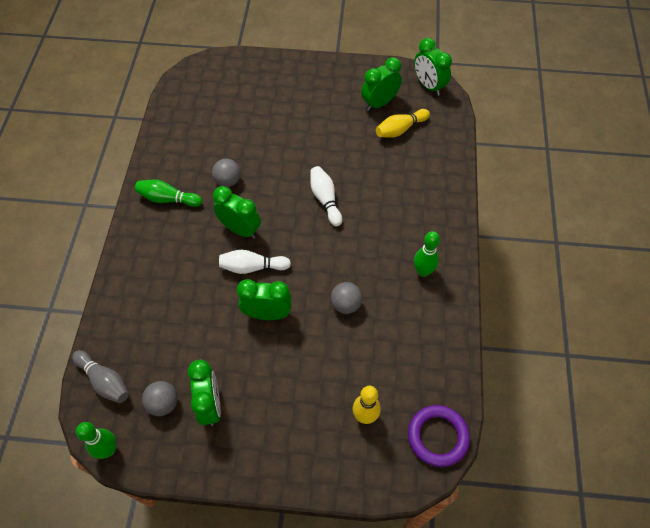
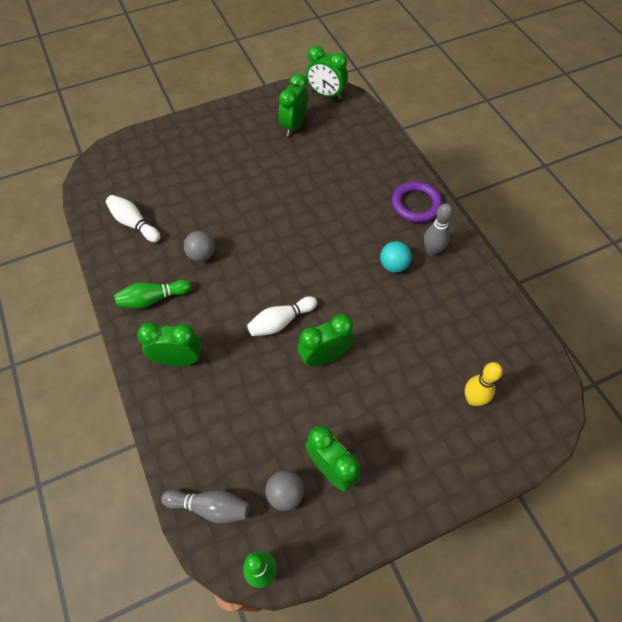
camera: 30 degrees left, 0 degrees up
green clock [213,186,261,239] -> green clock moved to [137,322,201,366]
white bowling pin [310,166,342,226] -> white bowling pin moved to [106,195,160,242]
grey ball [331,282,362,314] -> none
yellow bowling pin [376,109,430,137] -> none
purple ring [408,405,470,467] -> purple ring moved to [391,181,442,223]
green bowling pin [414,231,440,277] -> grey bowling pin [424,203,453,256]
none -> turquoise ball [380,241,412,273]

